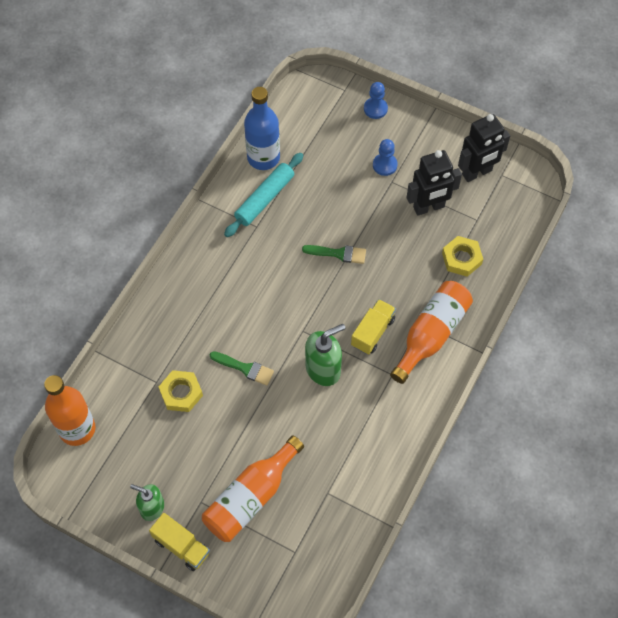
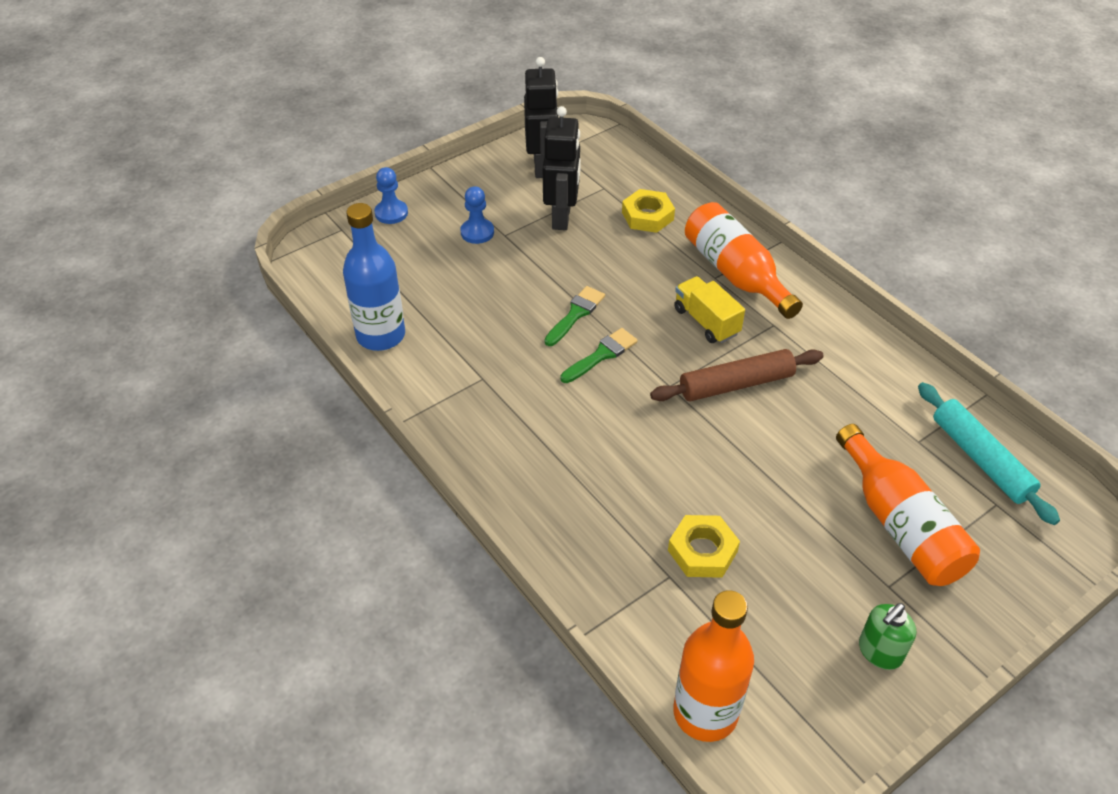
camera: 65 degrees left, 15 degrees down
yellow truck [149,513,210,571] -> none
green brush [210,351,274,385] -> green brush moved to [560,328,638,383]
turquoise rolling pin [224,153,303,237] -> turquoise rolling pin moved to [918,382,1060,525]
green soap dispenser [305,324,346,386] -> brown rolling pin [650,349,824,401]

